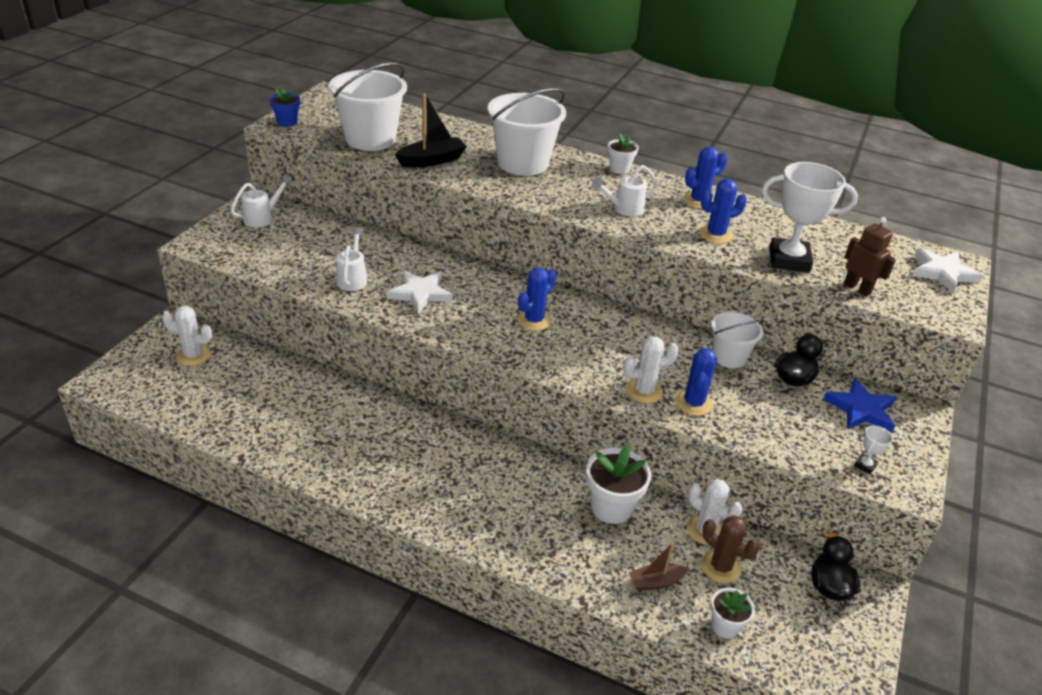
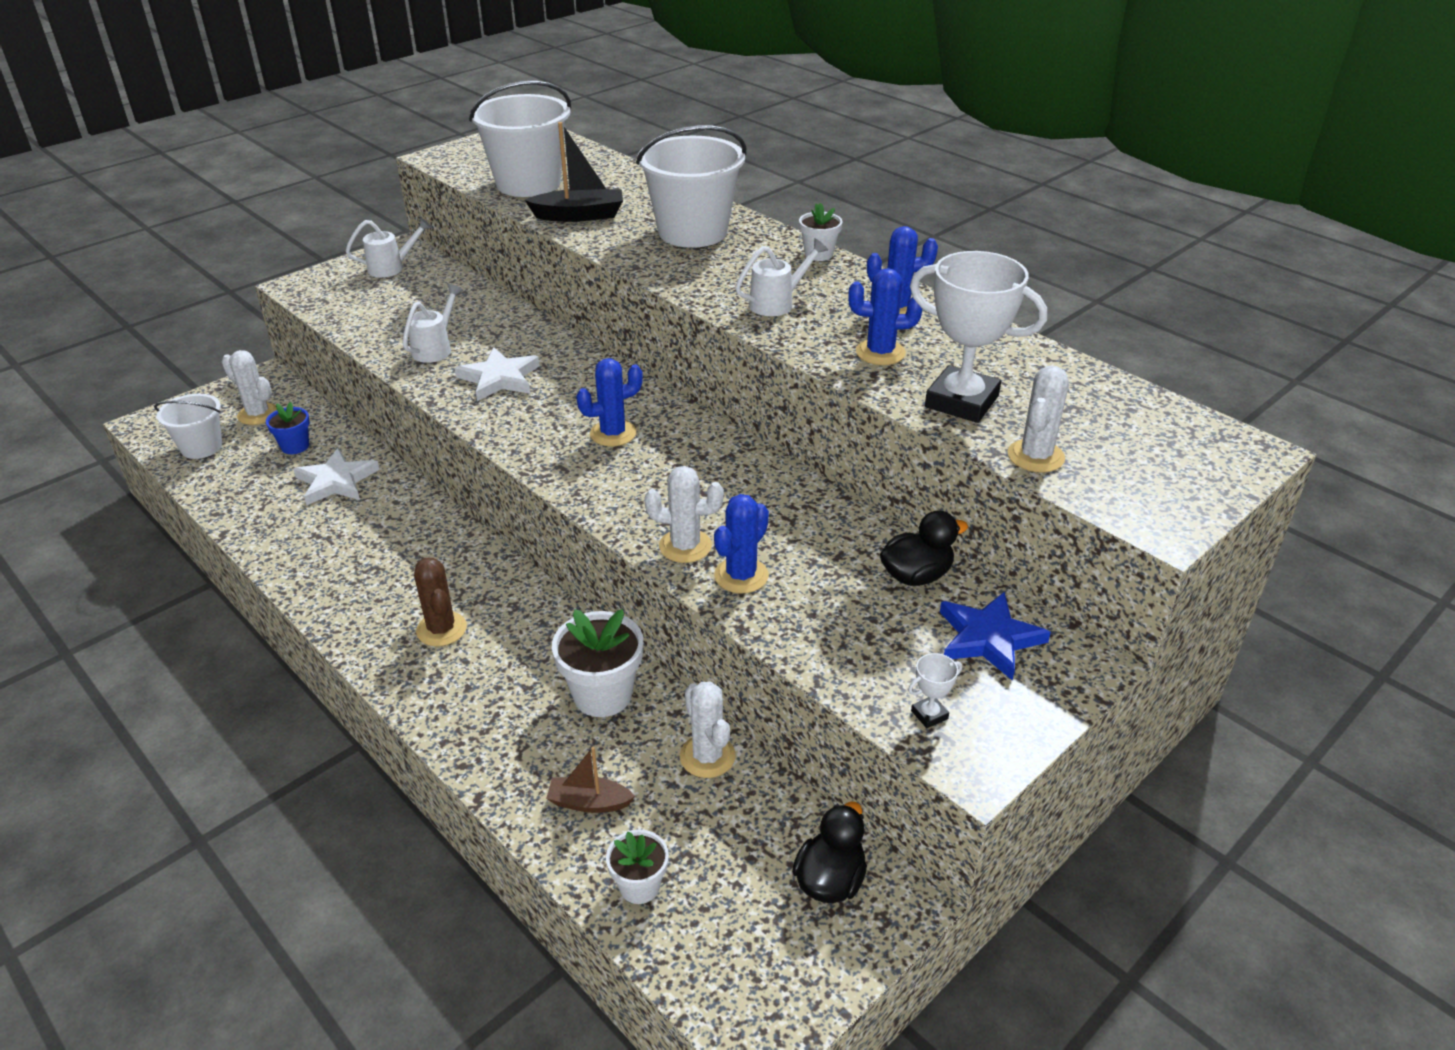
camera: 25 degrees right, 0 degrees up
blue flower pot [270,88,300,127] -> blue flower pot moved to [266,402,310,454]
white watering can [592,165,658,217] -> white watering can turned 150 degrees clockwise [735,238,828,316]
brown cactus [701,515,760,583] -> brown cactus moved to [414,558,467,647]
white bucket [711,312,765,368] -> white bucket moved to [154,394,222,459]
brown robot [844,217,896,297] -> white cactus [1007,366,1069,473]
white star [912,248,984,293] -> white star moved to [293,448,380,505]

